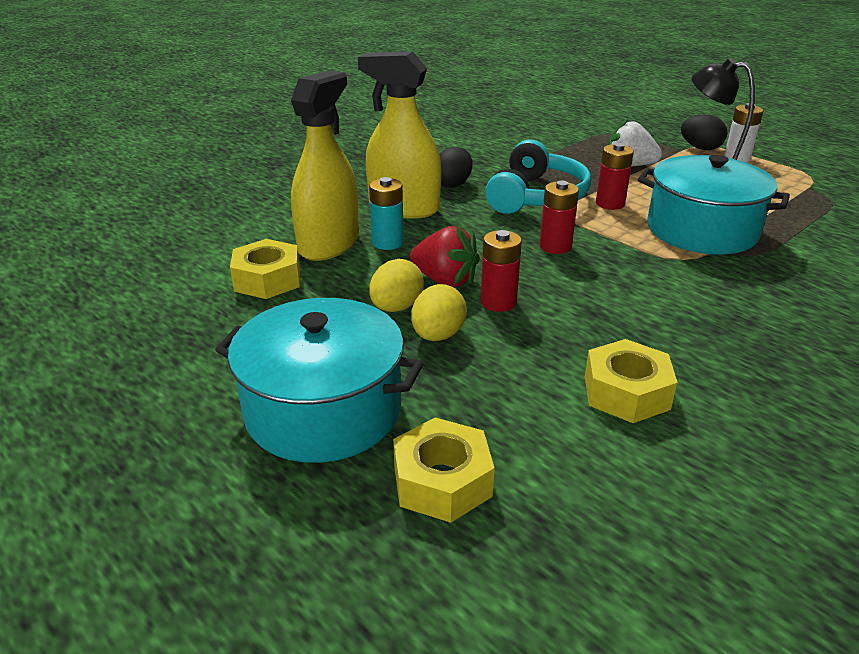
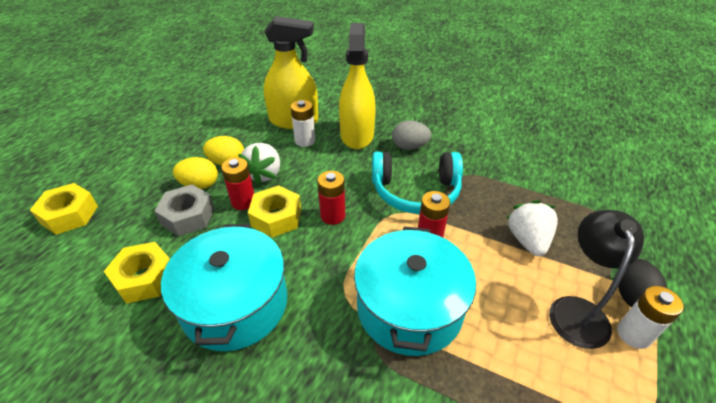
camera: 70 degrees right, 10 degrees up
turquoise pot [215,298,423,463] -> turquoise pot moved to [161,224,287,351]
yellow nut [230,239,300,299] -> yellow nut moved to [248,185,301,238]
turquoise battery [369,177,404,250] -> white battery [291,100,316,147]
red strawberry [410,226,480,287] -> white strawberry [238,143,280,185]
black egg [439,147,472,188] -> grey egg [392,120,431,150]
none -> grey nut [155,184,215,236]

